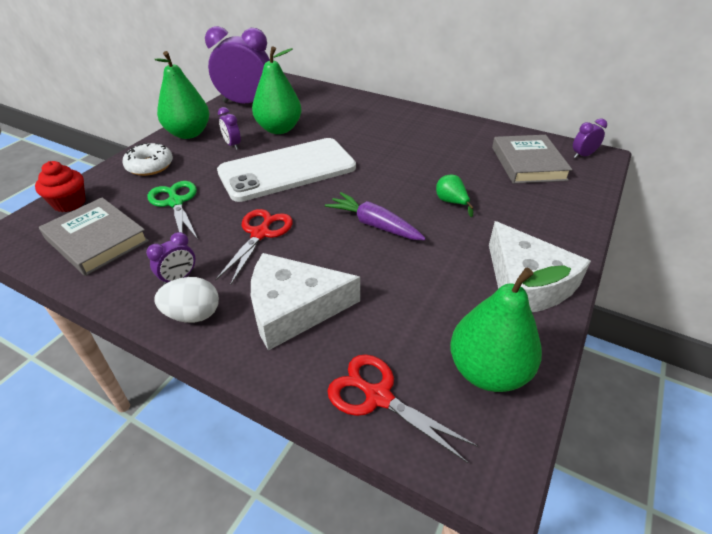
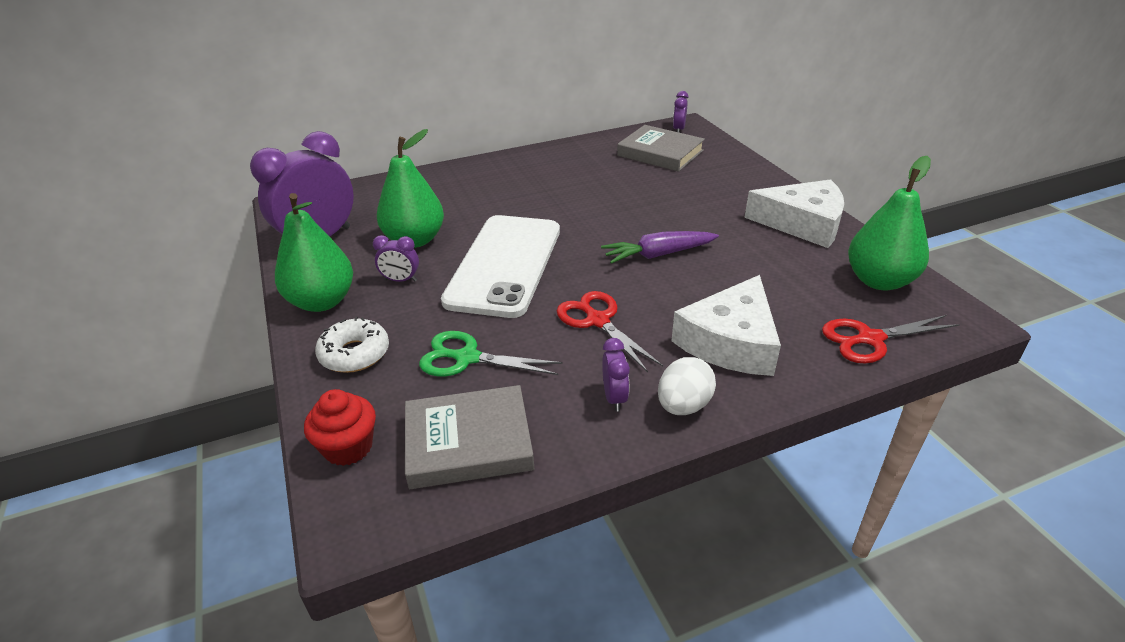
camera: 50 degrees left, 5 degrees down
green pear [436,175,474,217] -> none

